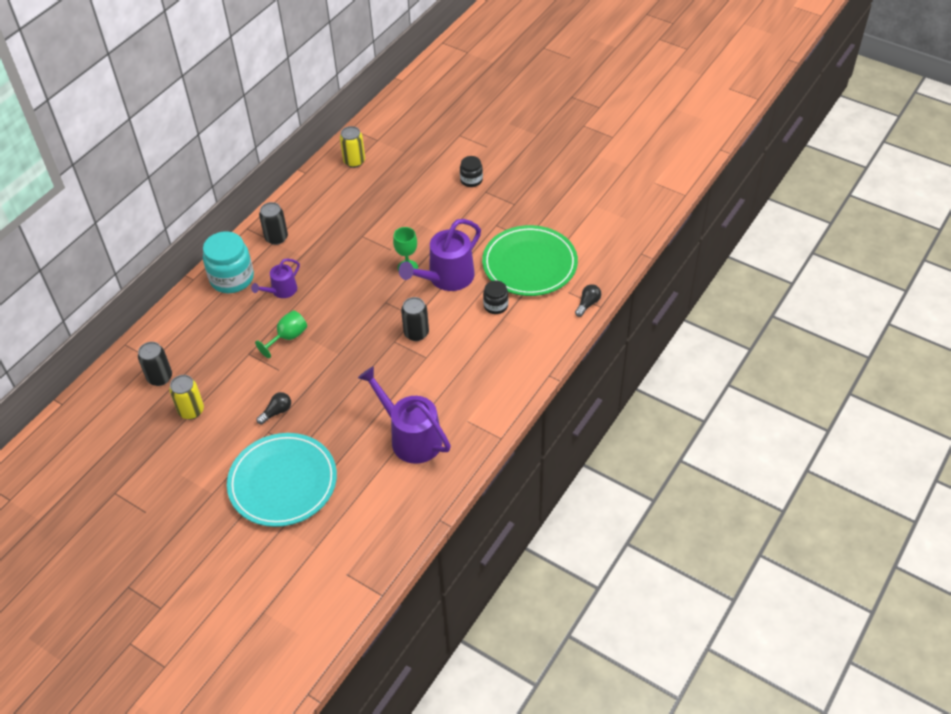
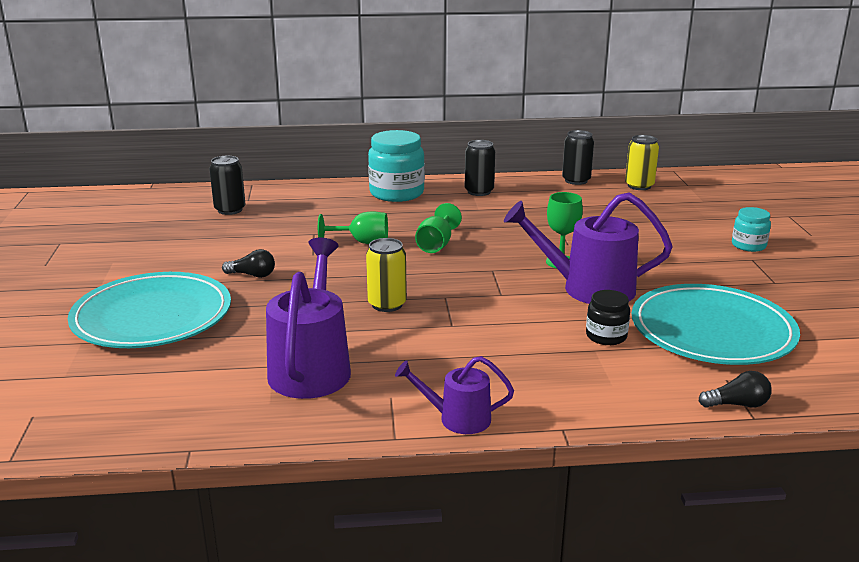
camera: 50 degrees right, 25 degrees down
yellow can [169,375,204,419] -> yellow can moved to [366,238,407,312]
purple watering can [251,258,300,298] -> purple watering can moved to [395,356,514,434]
black can [401,297,429,341] -> black can moved to [562,130,594,185]
black jar [460,156,483,187] -> turquoise jar [732,207,771,252]
green plate [482,225,578,296] -> turquoise plate [632,284,800,365]
none -> green goblet [415,203,462,253]

